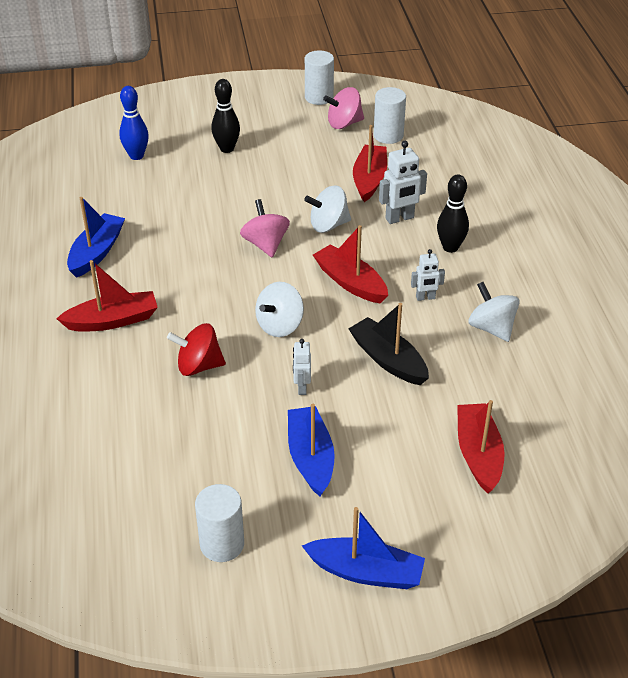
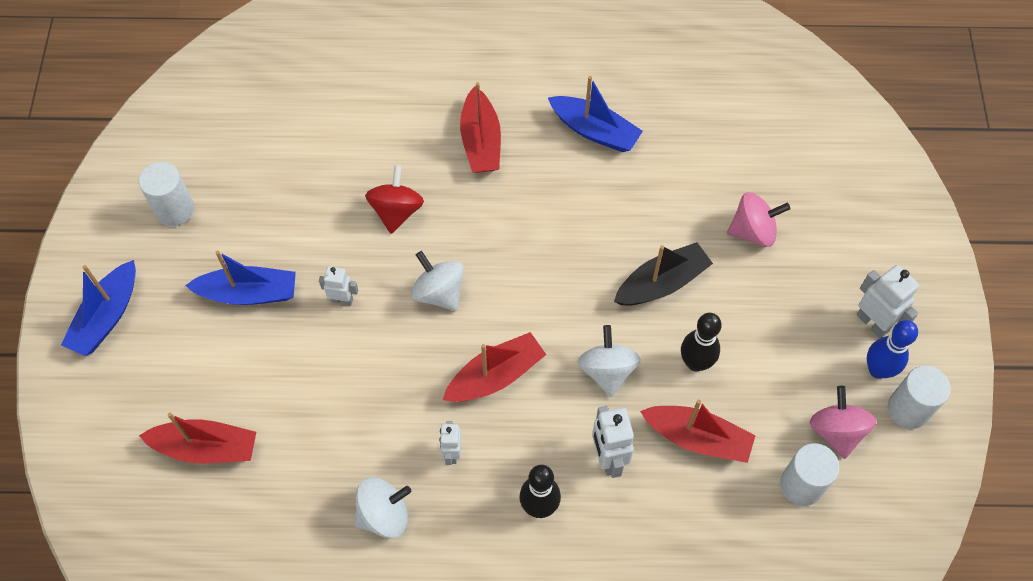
camera: 100 degrees right, 20 degrees up
blue bowling pin [119,86,149,160] -> blue bowling pin moved to [867,320,918,379]
black bowling pin [212,79,240,153] -> black bowling pin moved to [681,313,722,372]
pink spinning top [240,199,290,257] -> pink spinning top moved to [727,192,790,247]
black boat [348,303,429,385] -> black boat moved to [614,242,713,306]
none -> white robot [857,265,919,338]

